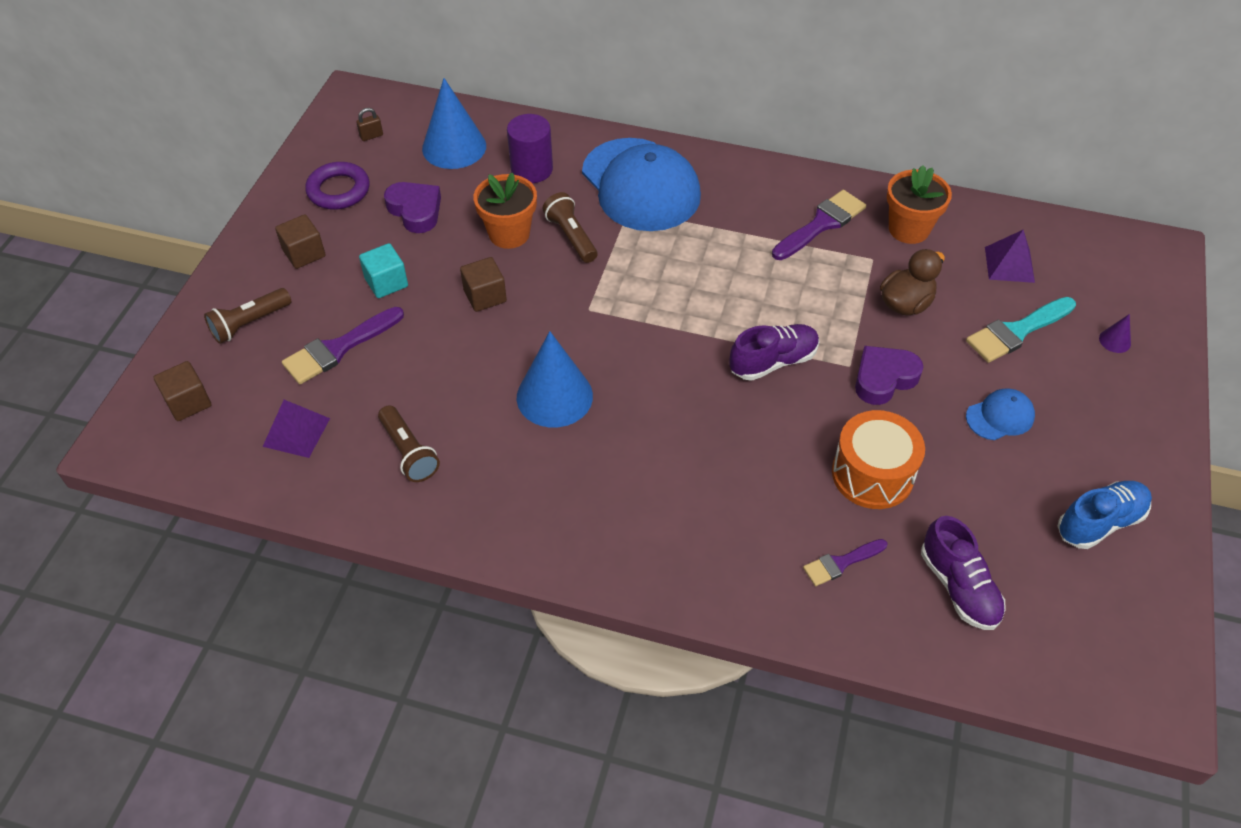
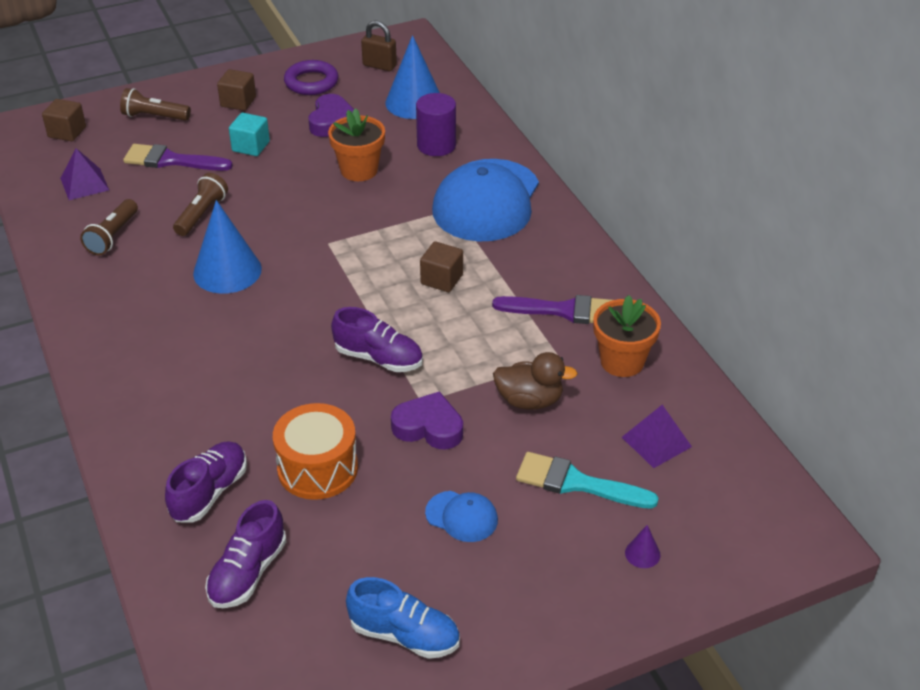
camera: 50 degrees right, 10 degrees down
brown padlock [356,108,383,141] -> brown padlock [361,21,397,71], size x1.66
brown cube [460,257,507,312] -> brown cube moved to [420,241,463,292]
brown flashlight [542,192,598,263] -> brown flashlight moved to [173,173,228,236]
purple brush [803,539,887,586] -> purple shoe [165,441,247,523]

